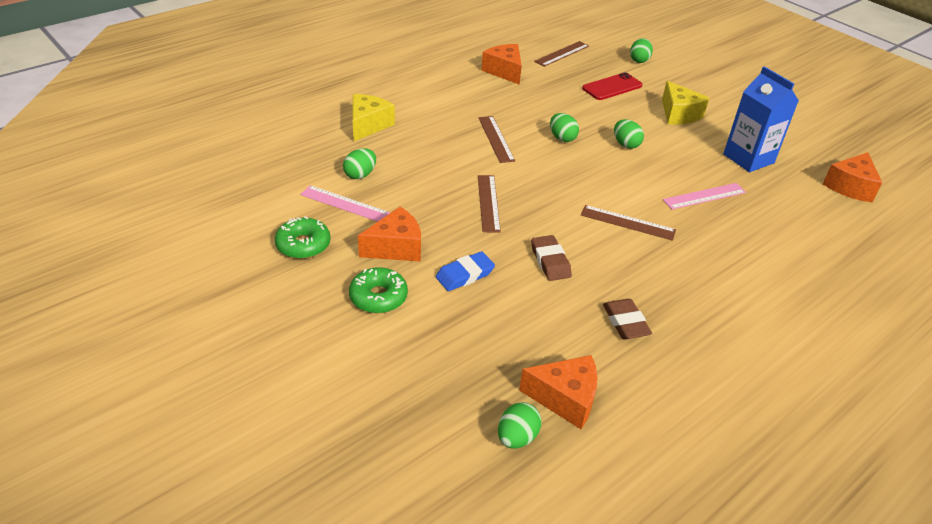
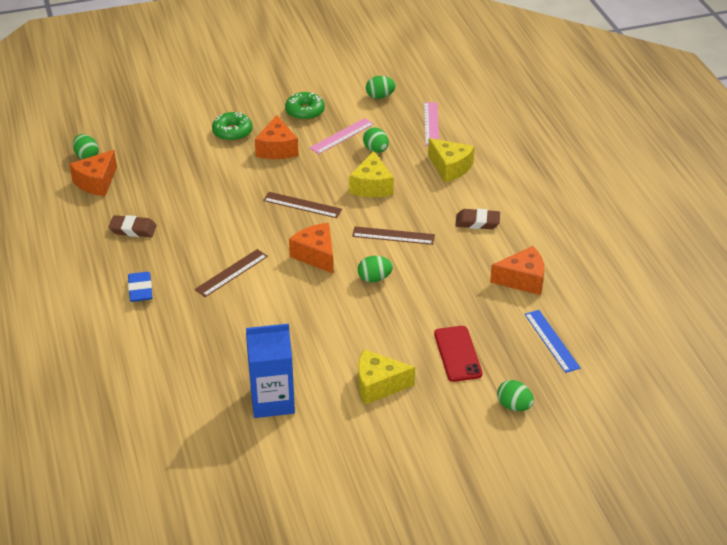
camera: 115 degrees right, 0 degrees up
blue eraser [436,251,495,291] -> blue eraser moved to [128,272,152,302]
brown eraser [531,235,572,281] -> brown eraser moved to [455,209,500,229]
brown ruler [534,41,589,67] -> blue ruler [524,310,581,373]
green egg [614,119,644,149] -> green egg moved to [366,76,396,99]
pink ruler [663,183,746,210] -> pink ruler moved to [424,102,439,146]
orange cheese [823,152,882,202] -> orange cheese moved to [289,223,333,273]
none -> yellow cheese [349,151,394,197]

